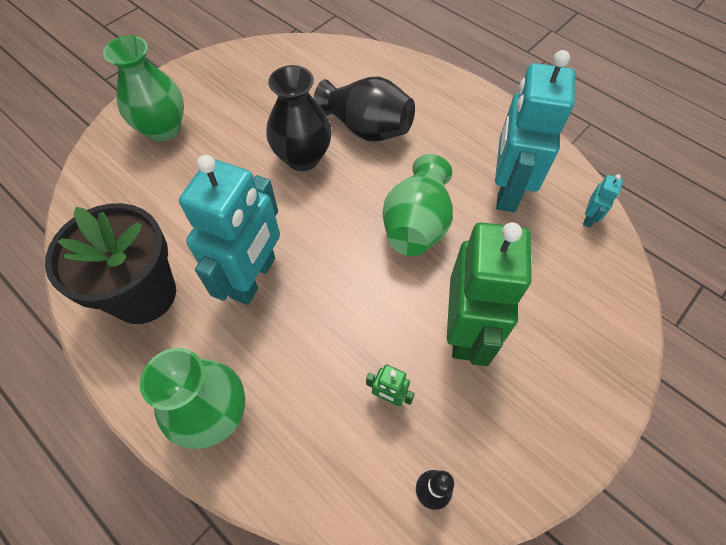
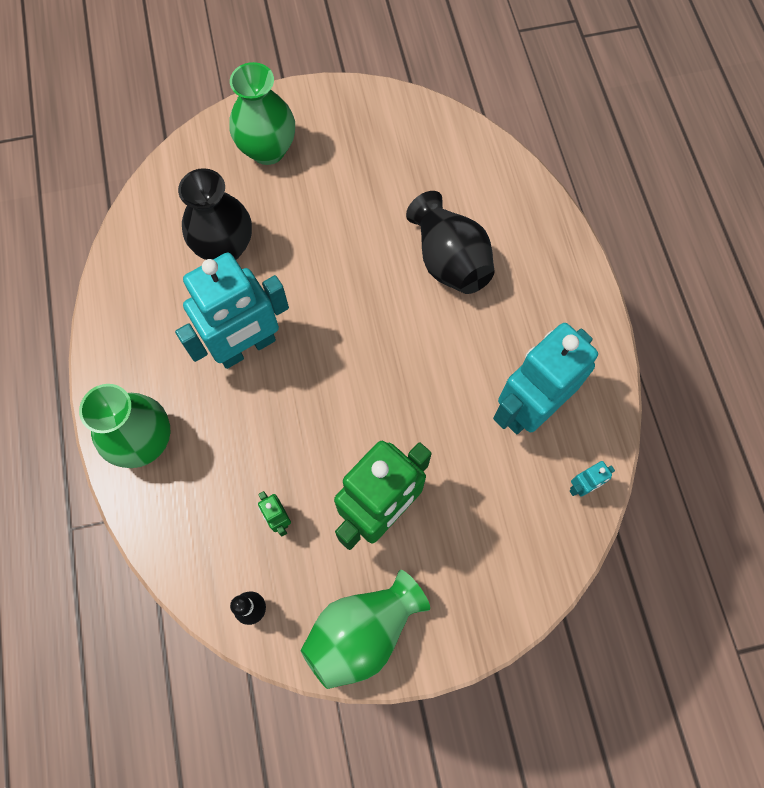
camera: 35 degrees right, 10 degrees up
black flower pot [45,203,176,324] -> none
black vase [266,65,332,171] -> black vase moved to [178,168,252,260]
green vase [383,154,453,256] -> green vase moved to [301,570,430,689]

